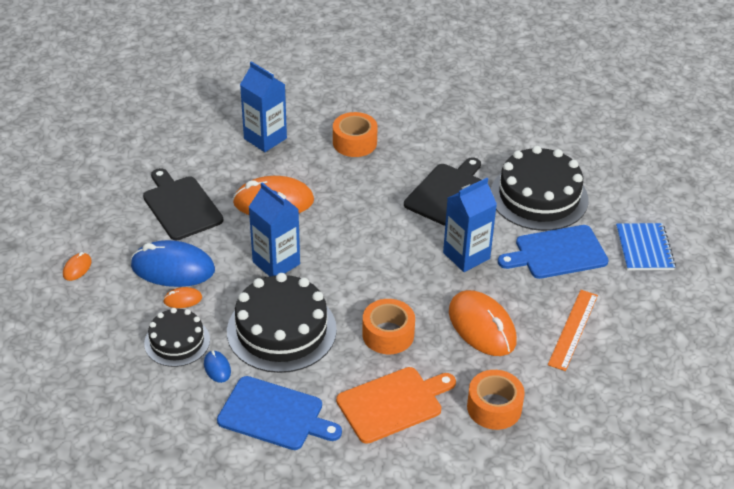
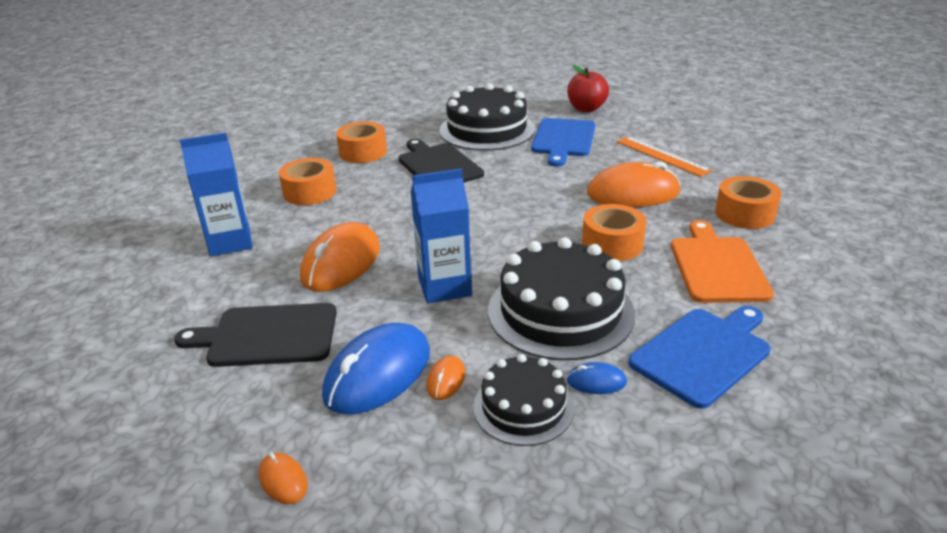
camera: 60 degrees left, 10 degrees down
blue carton [443,178,497,272] -> none
blue notebook [616,223,676,270] -> red apple [567,65,609,112]
none -> orange tape [336,122,387,163]

